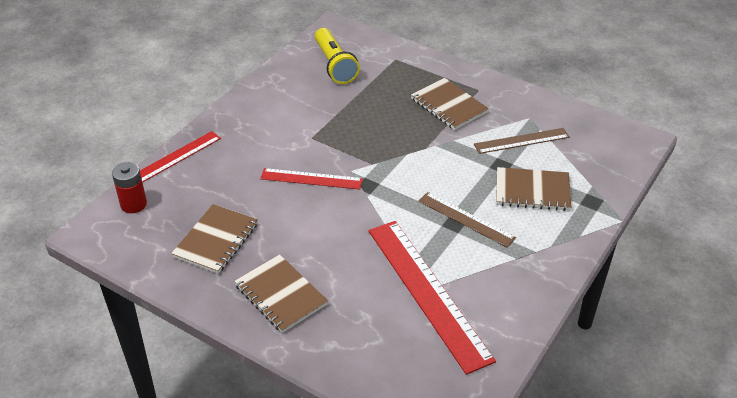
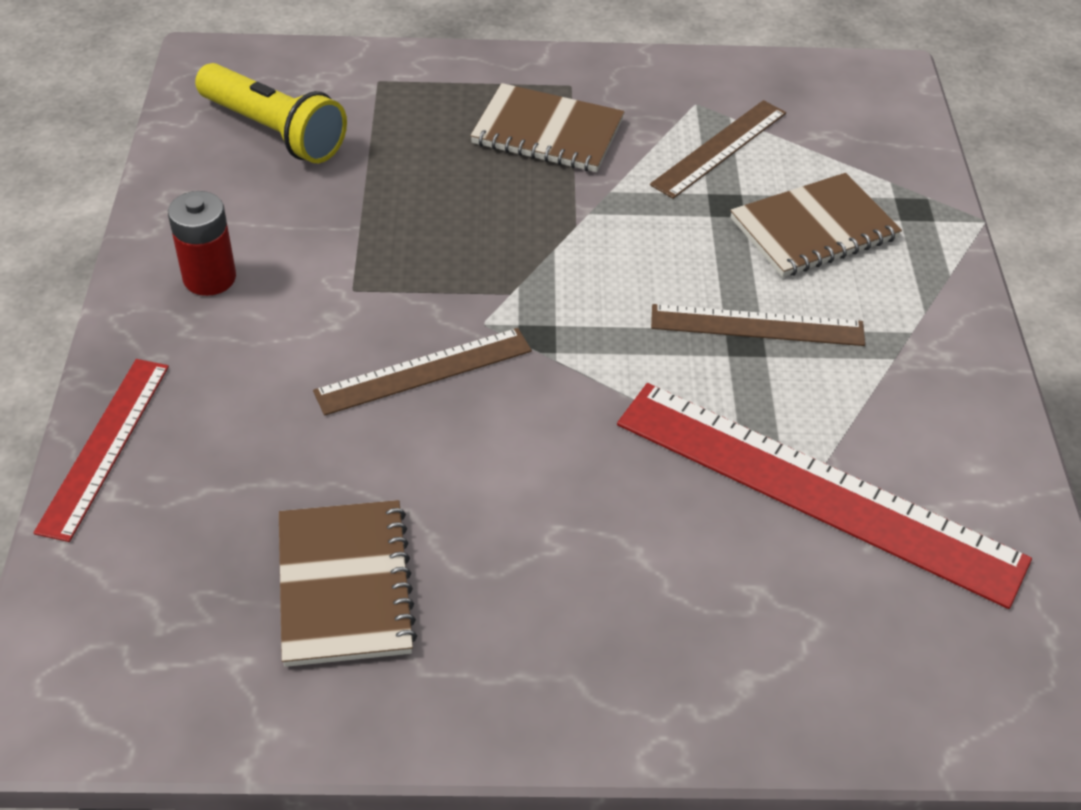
camera: 35 degrees left, 5 degrees up
red battery [112,162,147,213] -> red battery moved to [168,191,236,296]
brown notebook [234,254,328,333] -> none
red ruler [260,168,363,190] -> brown ruler [313,328,532,415]

